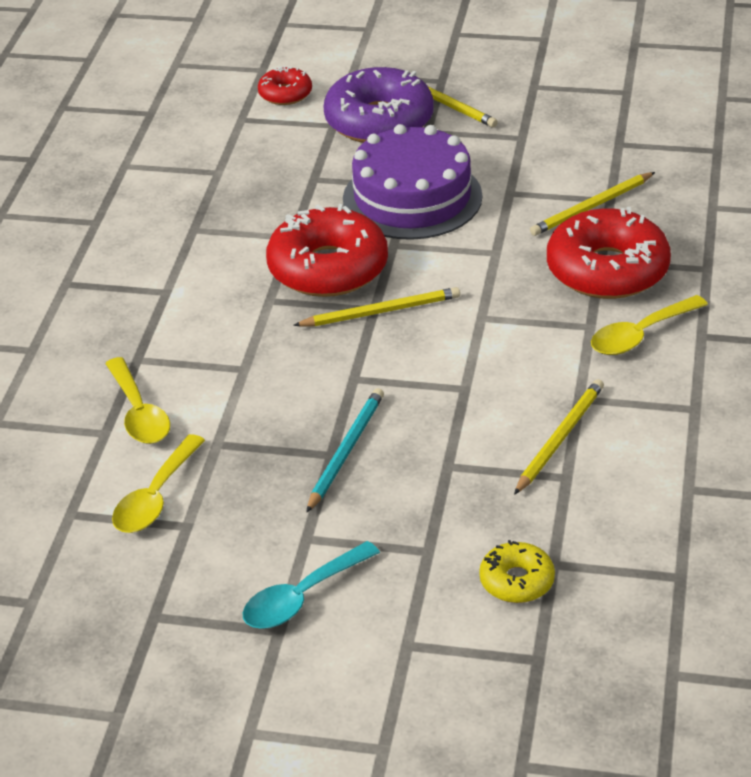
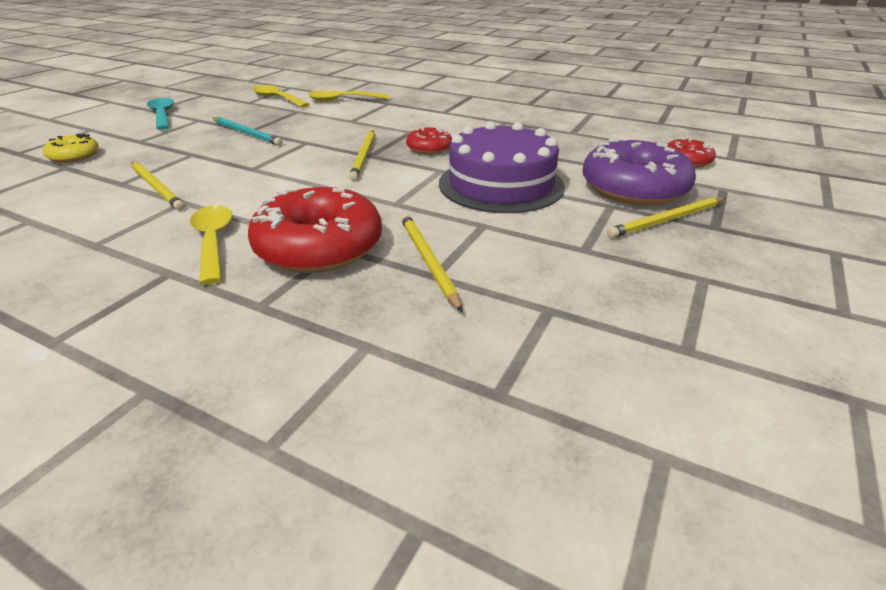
camera: 105 degrees right, 5 degrees down
red donut [266,204,388,297] -> red donut [406,127,452,154], size x0.51

